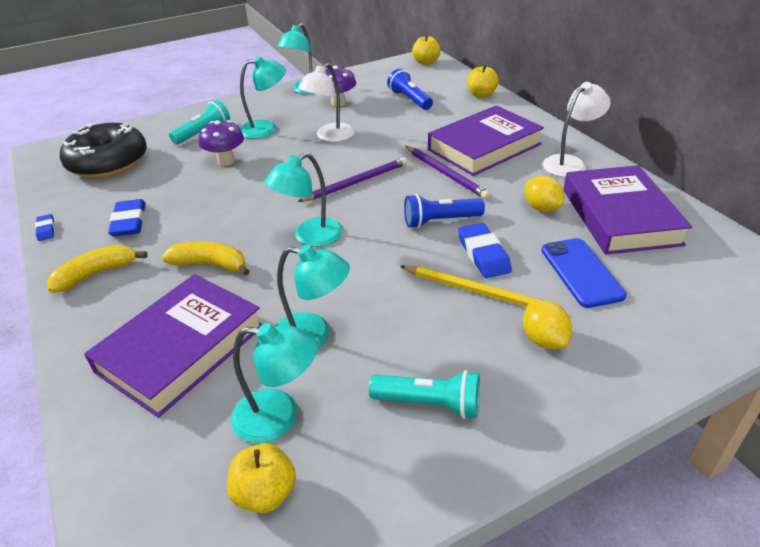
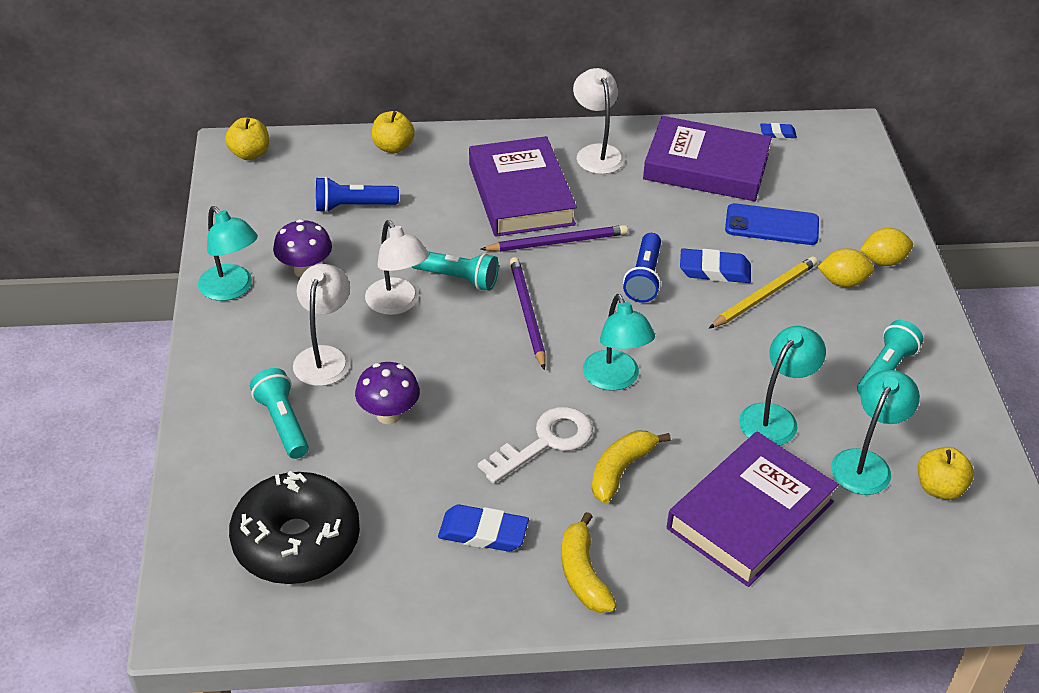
camera: 70 degrees left, 5 degrees up
blue eraser [35,214,55,241] -> blue eraser moved to [760,123,797,139]
purple book [84,274,263,418] -> purple book turned 75 degrees clockwise [667,432,839,587]
turquoise lamp [240,56,286,139] -> white lamp [293,264,350,386]
yellow lemon [525,176,564,212] -> yellow lemon moved to [860,228,913,266]
none -> turquoise flashlight [412,251,499,291]
none -> white key [478,407,593,484]

